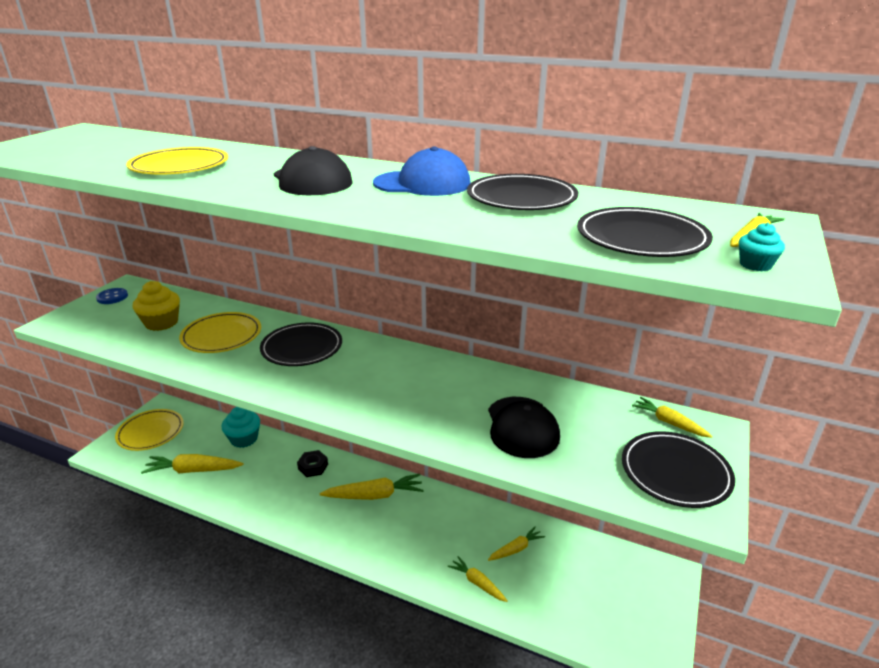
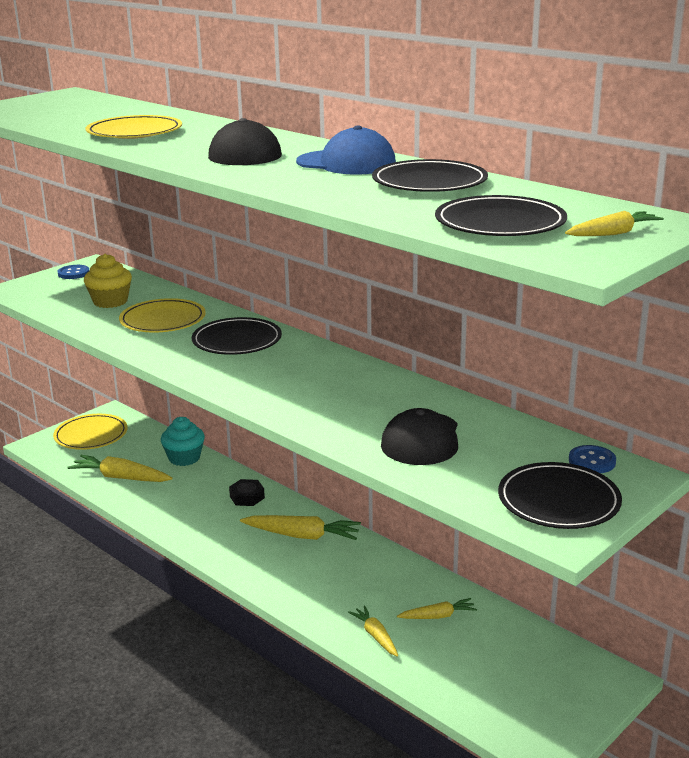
camera: 20 degrees right, 5 degrees down
yellow carrot [632,397,713,438] -> blue button [569,445,616,473]
turquoise cupcake [739,223,785,271] -> none

